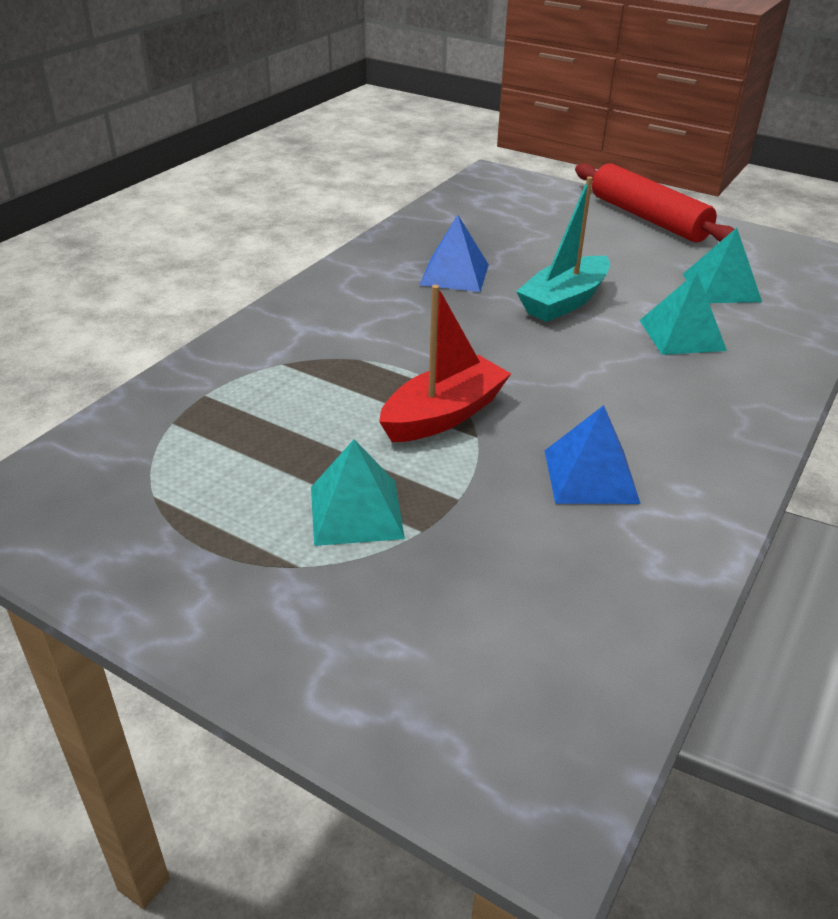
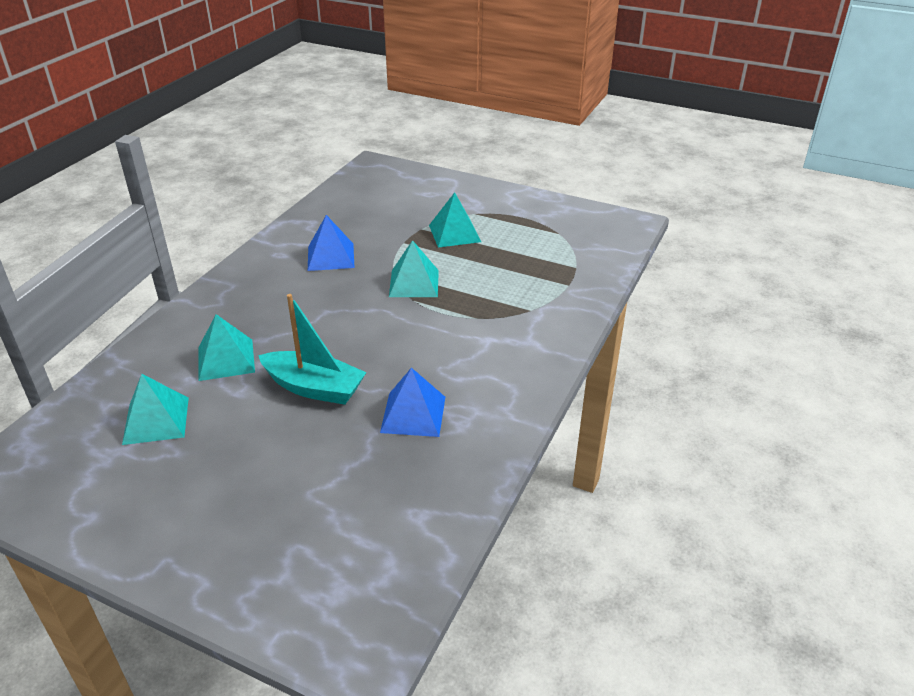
camera: 175 degrees right, 0 degrees up
red boat [379,285,511,442] -> turquoise pyramid [389,240,439,297]
turquoise boat [516,176,610,322] -> turquoise boat turned 75 degrees clockwise [258,294,367,405]
red rolling pin [575,163,734,242] -> none

